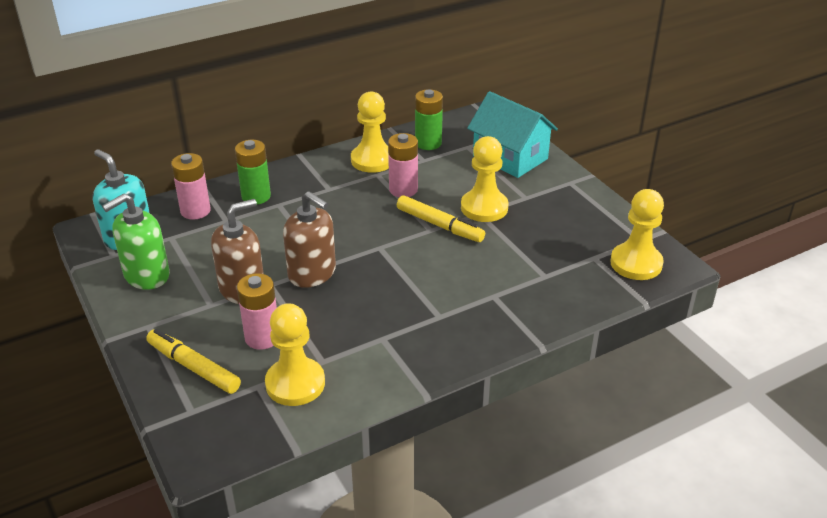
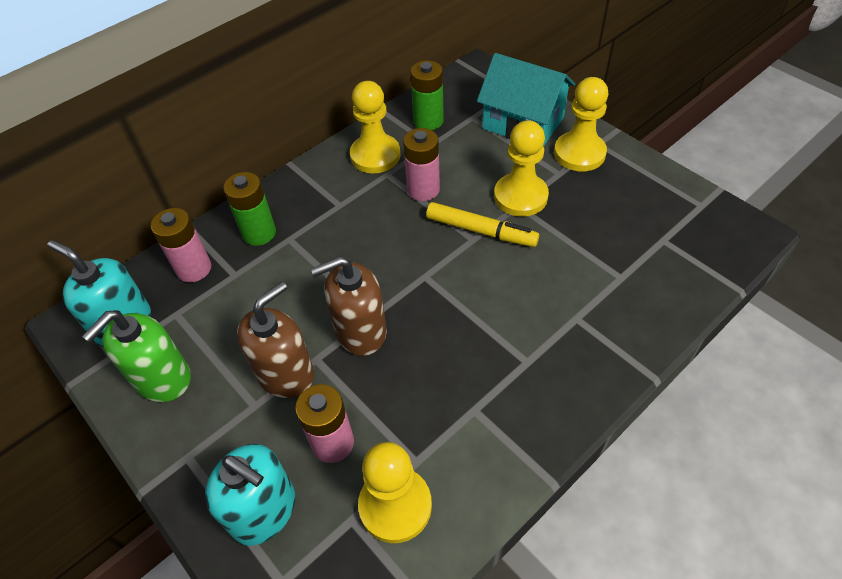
camera: 10 degrees left, 15 degrees up
yellow marker [146,329,241,394] -> turquoise soap dispenser [205,444,295,546]
brown soap dispenser [283,191,336,288] -> brown soap dispenser turned 135 degrees clockwise [311,256,387,356]
yellow pawn [610,189,664,280] -> yellow pawn moved to [554,77,609,171]

